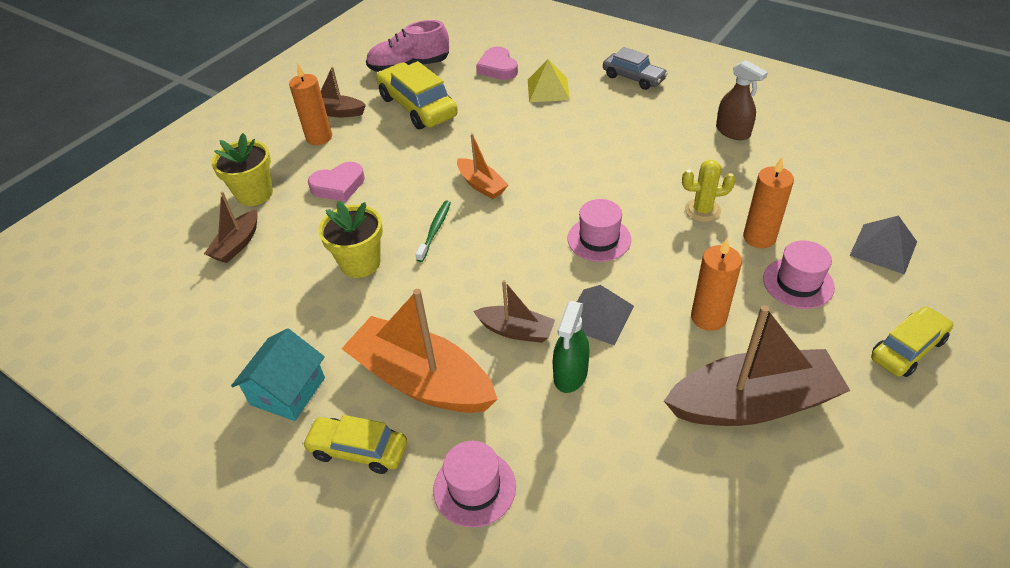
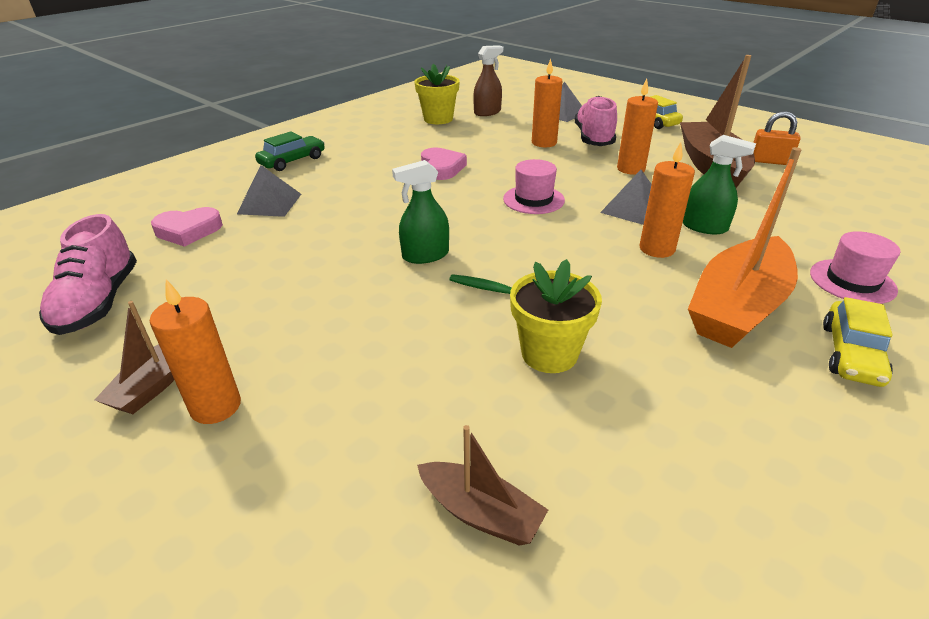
camera: 85 degrees left, 10 degrees down
yellow flower pot [211,133,273,206] -> yellow flower pot moved to [414,64,460,124]
turquoise house [231,328,325,421] -> none
pink heart [308,162,365,202] -> pink heart moved to [421,147,467,180]
yellow car [376,61,458,129] -> none
orange boat [457,133,508,199] -> green spray bottle [392,160,449,264]
brown boat [473,280,555,343] -> orange candle [639,142,695,258]
yellow pyramid [528,59,570,102] -> grey pyramid [237,165,301,217]
grey car [603,47,668,90] -> green car [255,131,325,171]
yellow cactus [682,160,736,222] -> none
brown spray bottle [716,60,768,140] -> brown spray bottle moved to [473,45,503,116]
pink hat [763,241,835,309] -> pink shoe [575,96,617,146]
none -> orange padlock [753,111,801,165]

